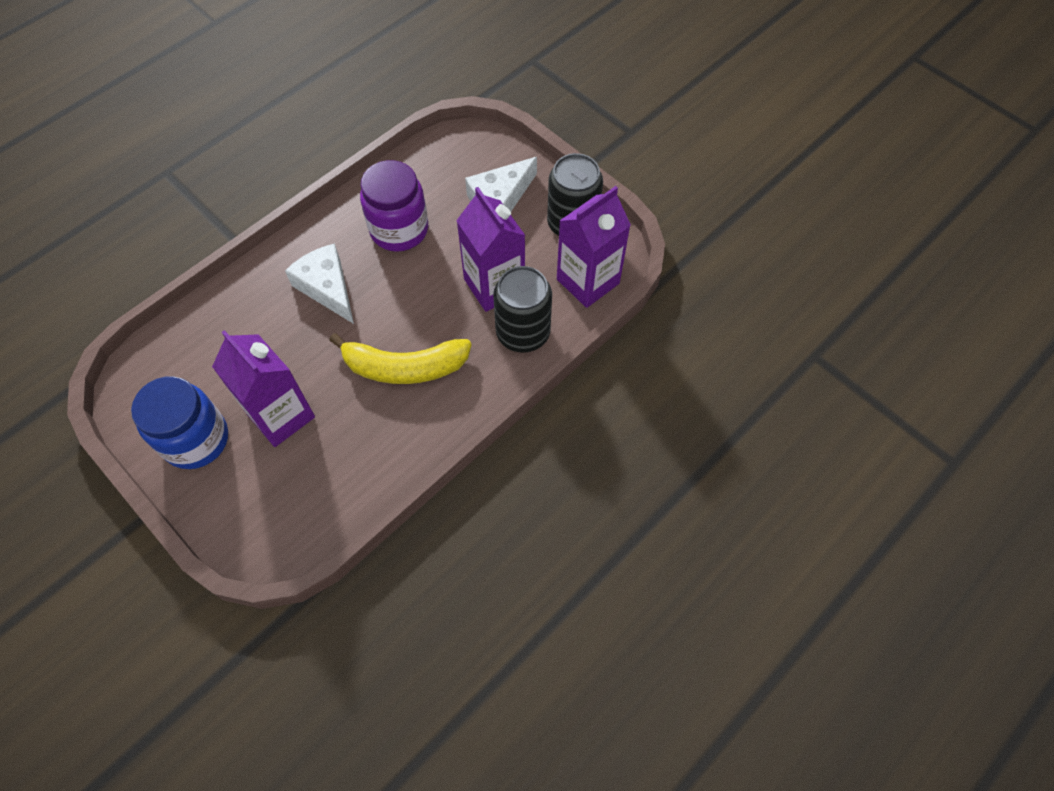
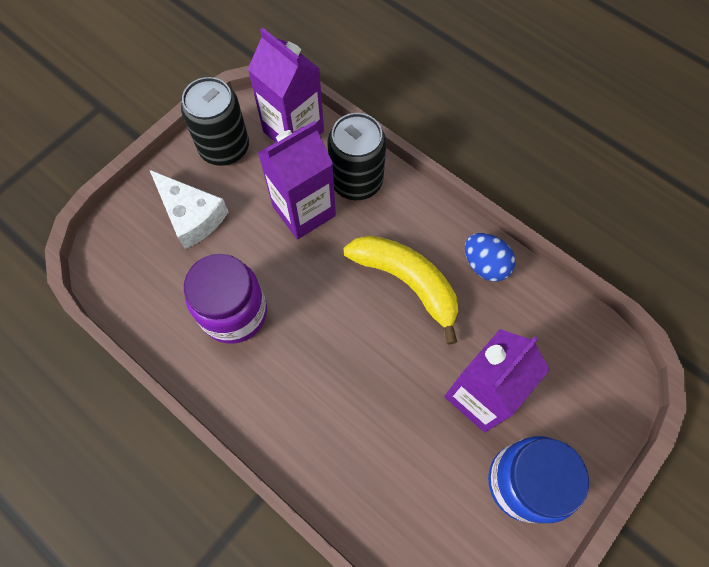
camera: 95 degrees left, 5 degrees up
white cheese [285,243,354,324] -> none
yellow banana [329,333,472,384] -> yellow banana turned 45 degrees counterclockwise [343,235,458,344]
none -> blue egg [465,233,516,282]

